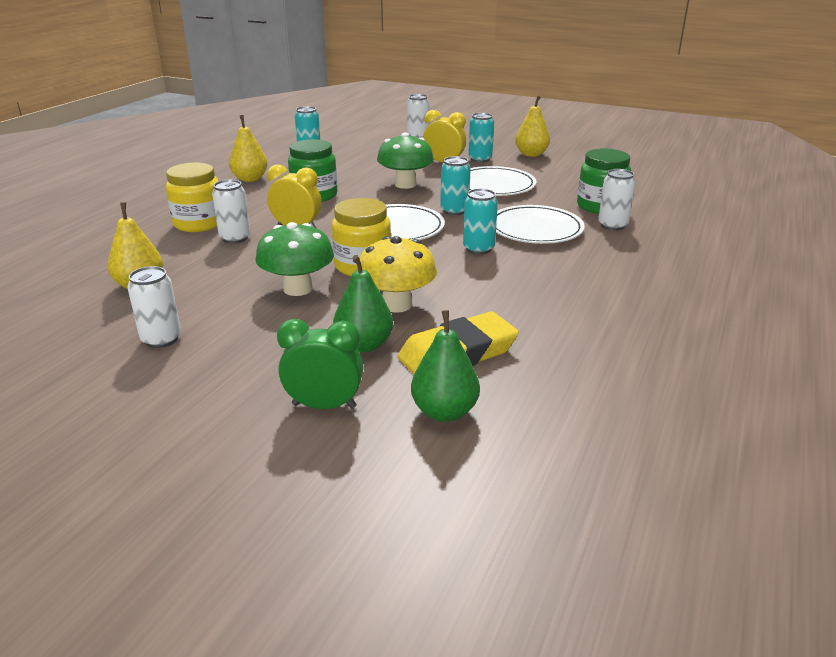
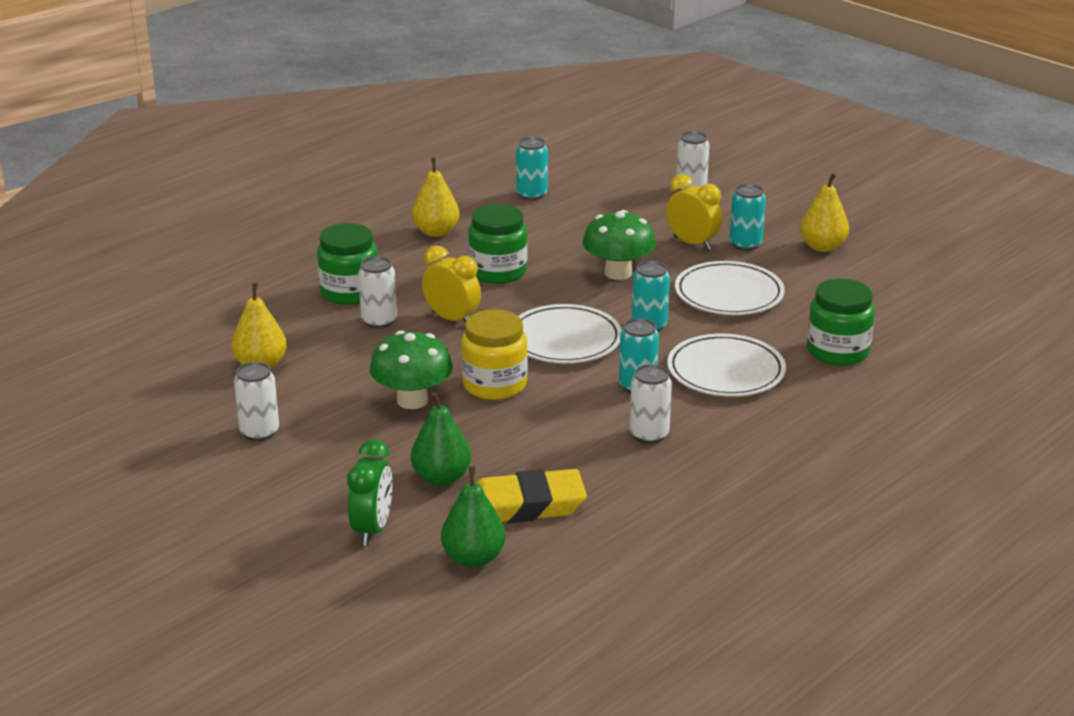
camera: 20 degrees right, 0 degrees up
yellow jar [166,163,218,232] -> green jar [317,223,378,305]
green clock [277,319,363,409] -> green clock turned 75 degrees clockwise [347,439,392,545]
yellow mushroom [357,236,437,313] -> none
white can [598,169,636,231] -> white can moved to [630,364,672,444]

